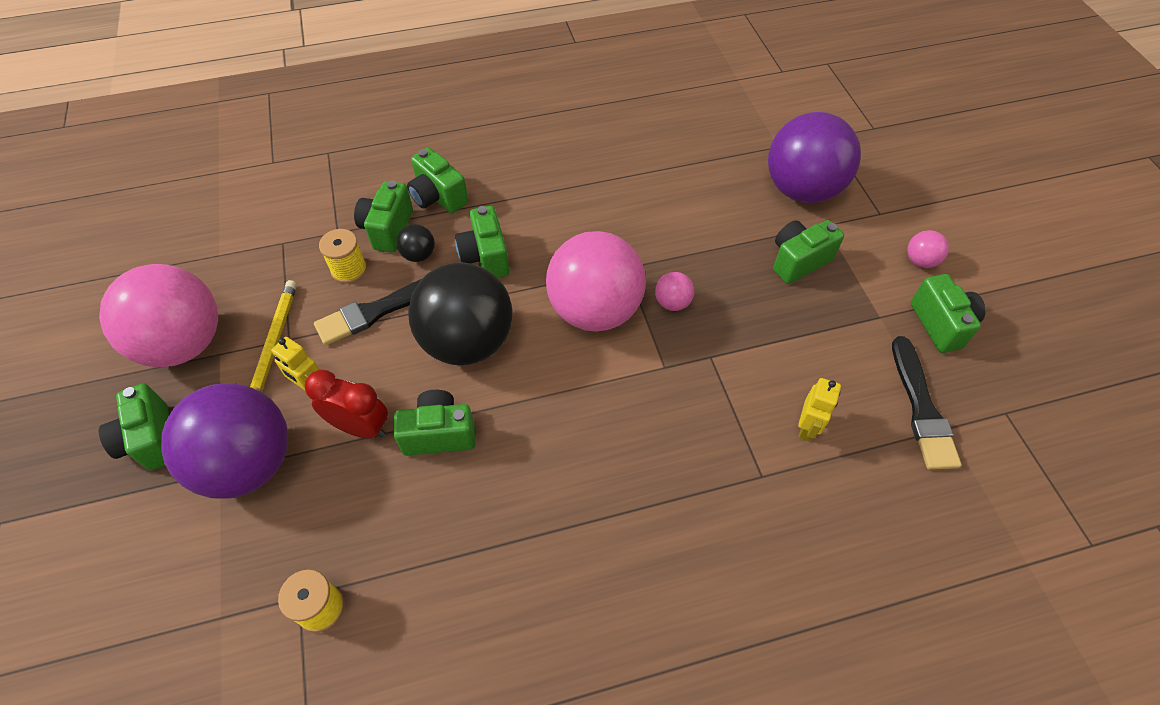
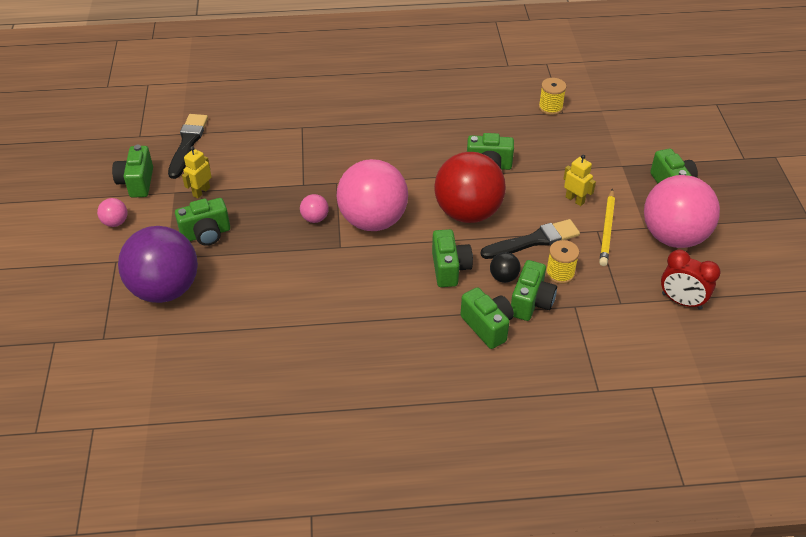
camera: 170 degrees left, 10 degrees down
purple ball [161,383,288,499] -> none
red clock [305,370,388,439] -> red clock moved to [661,250,721,310]
black ball [408,262,512,365] -> red ball [434,152,506,223]
yellow robot [798,378,841,441] -> yellow robot moved to [182,146,212,198]

